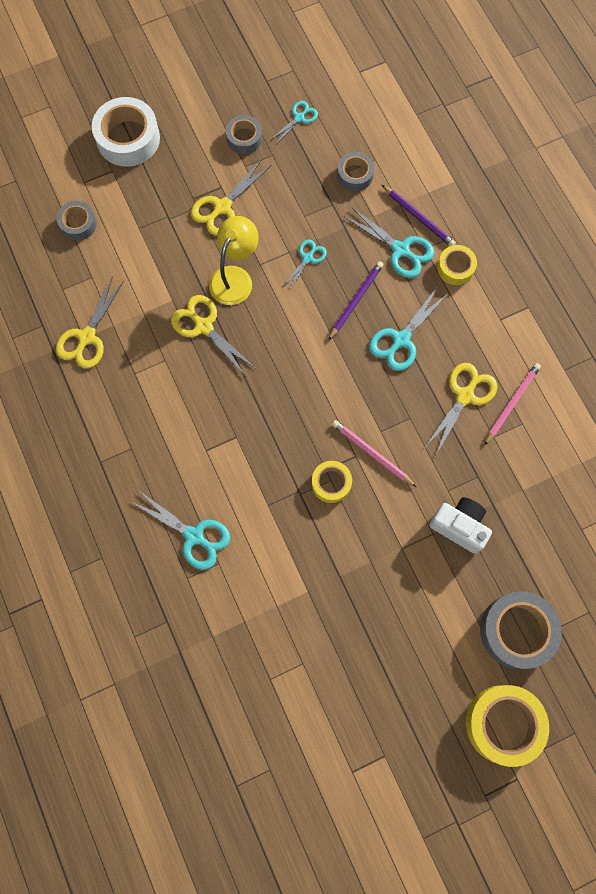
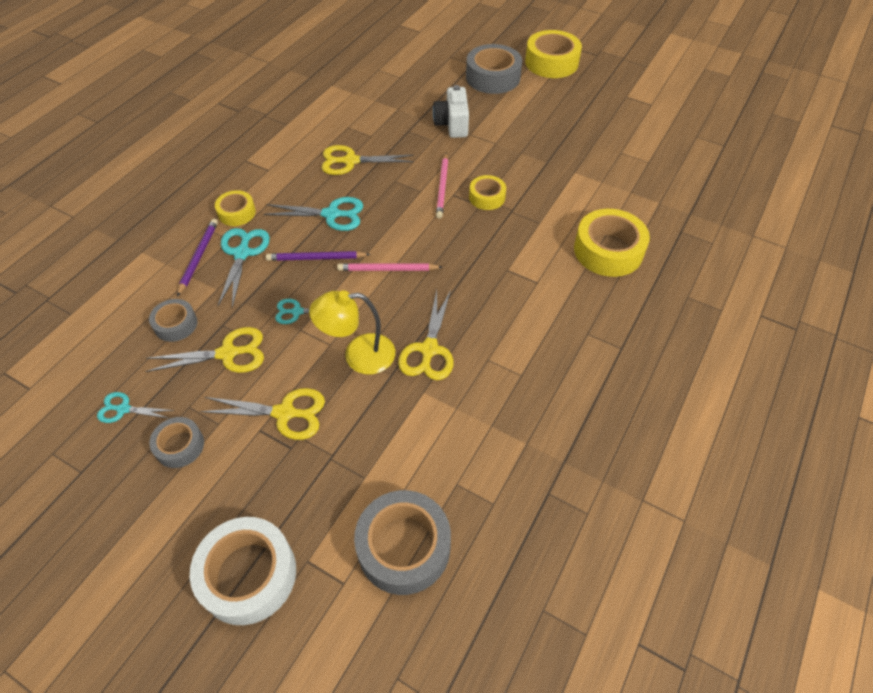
camera: 125 degrees left, 20 degrees down
yellow scissors [56,276,124,369] -> yellow scissors moved to [146,327,264,373]
grey tape [57,201,97,241] -> grey tape [354,490,451,595], size x1.77
turquoise scissors [132,492,230,570] -> yellow tape [574,209,650,277]
pink pencil [484,363,541,446] -> pink pencil moved to [337,263,442,271]

